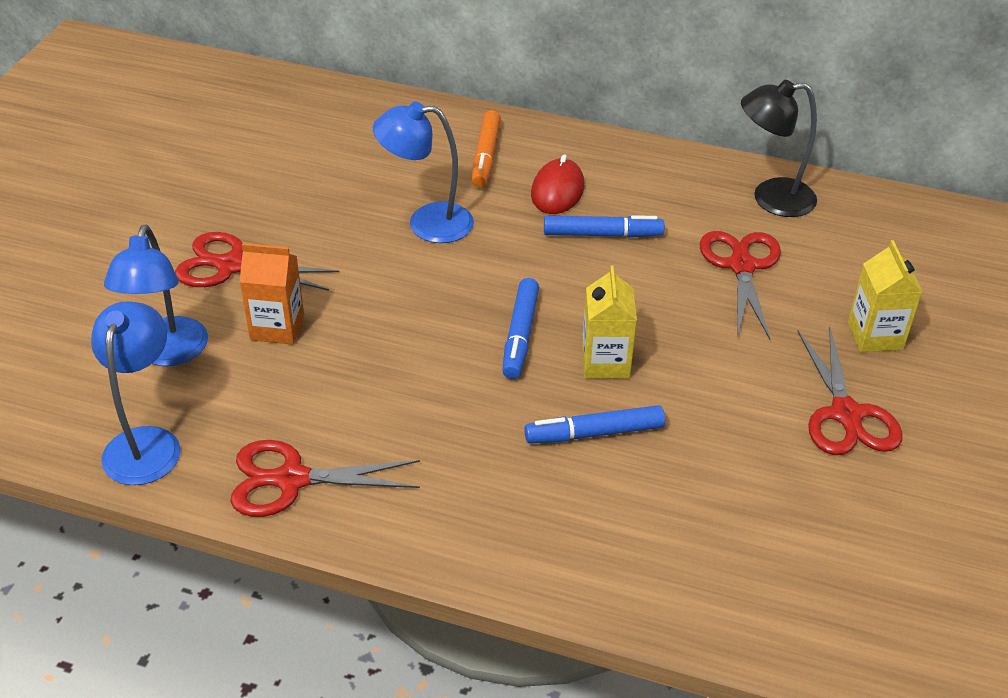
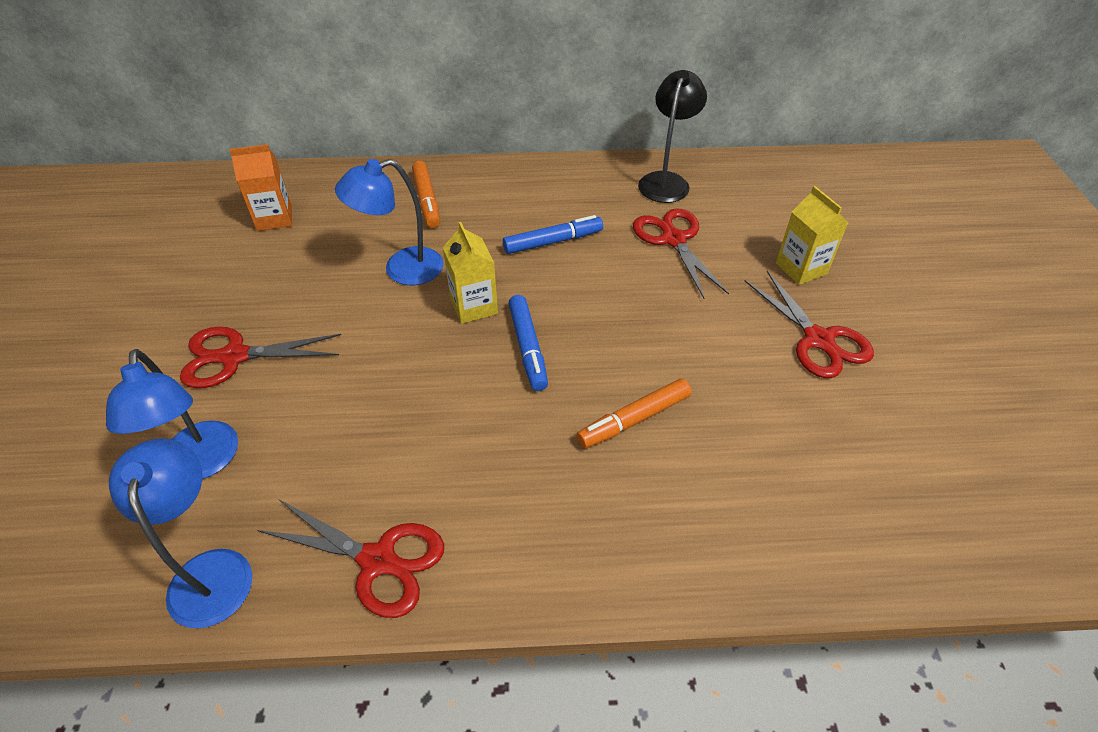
camera: 20 degrees left, 5 degrees up
red scissors [230,440,420,517] -> red scissors turned 135 degrees counterclockwise [257,500,444,618]
orange carton [240,243,304,345] -> orange carton moved to [229,144,292,231]
blue marker [524,405,665,444] -> orange marker [577,378,691,448]
red mouse [531,154,585,214] -> none
yellow carton [582,265,637,379] -> yellow carton moved to [443,222,498,324]
black lamp [741,80,817,217] -> black lamp turned 135 degrees clockwise [638,70,707,203]

